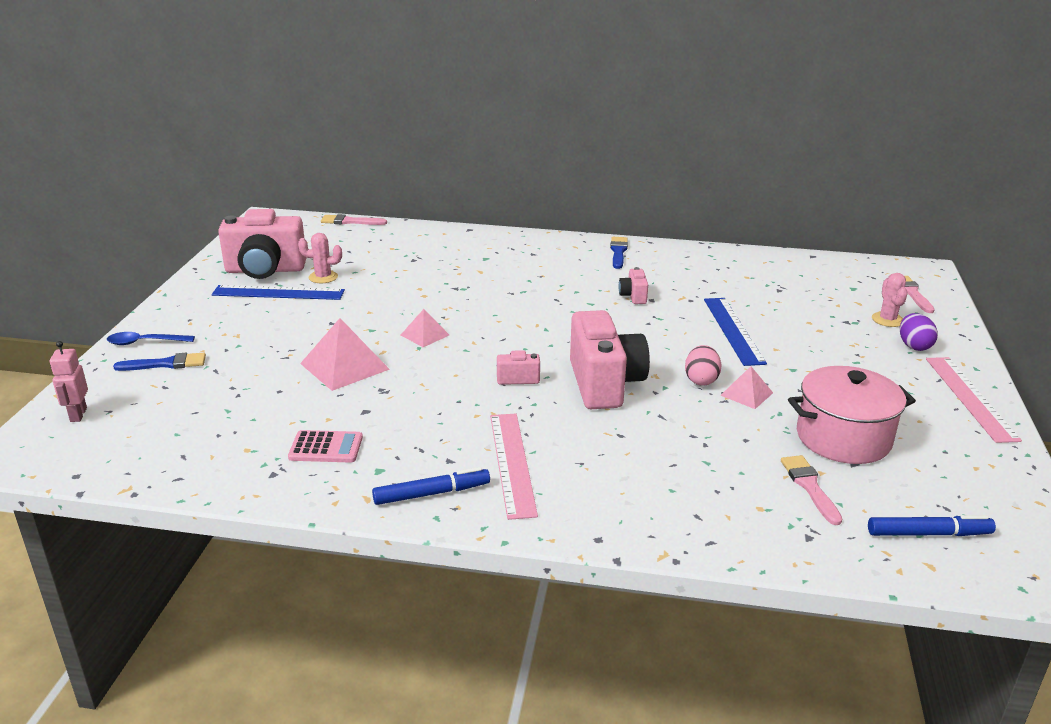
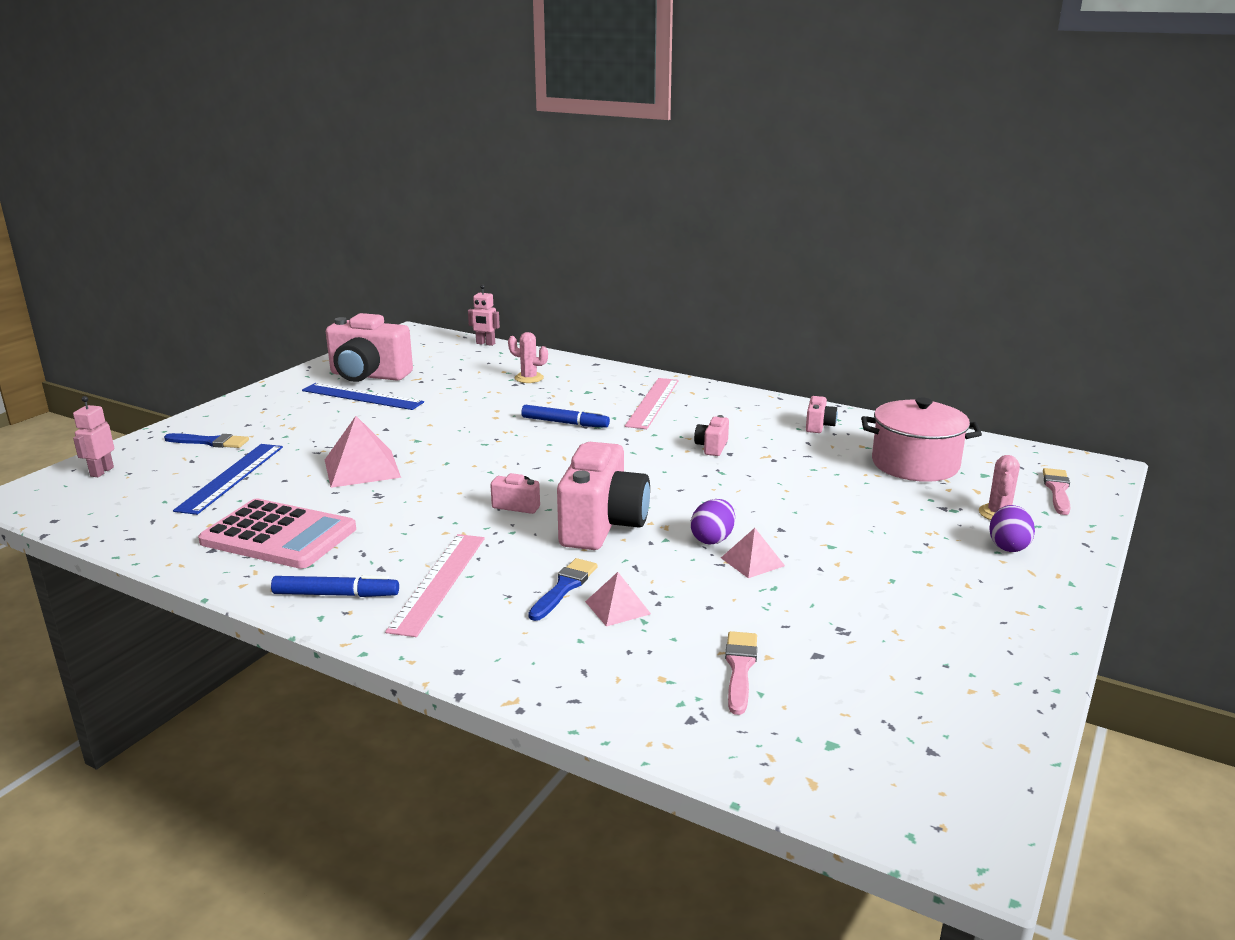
camera: 20 degrees right, 5 degrees down
blue spoon [107,332,195,345] -> none
pink calculator [288,430,363,463] -> pink calculator [198,499,356,569], size x1.88
pink cactus [298,233,342,283] -> pink cactus moved to [508,332,548,383]
pink brush [321,214,387,225] -> pink robot [468,285,500,346]
pink pyramid [401,309,449,347] -> pink pyramid moved to [585,572,651,627]
blue brush [610,237,628,269] -> blue brush moved to [528,558,598,621]
pink egg [685,345,721,386] -> purple egg [691,499,735,545]
blue ruler [704,298,767,366] -> blue ruler moved to [173,444,283,515]
pink pot [788,366,916,464] -> pink pot moved to [861,398,982,482]
blue marker [868,515,996,536] -> blue marker moved to [521,405,610,428]
pink ruler [926,357,1022,443] -> pink ruler moved to [625,378,679,429]
none -> pink camera [806,396,838,433]

